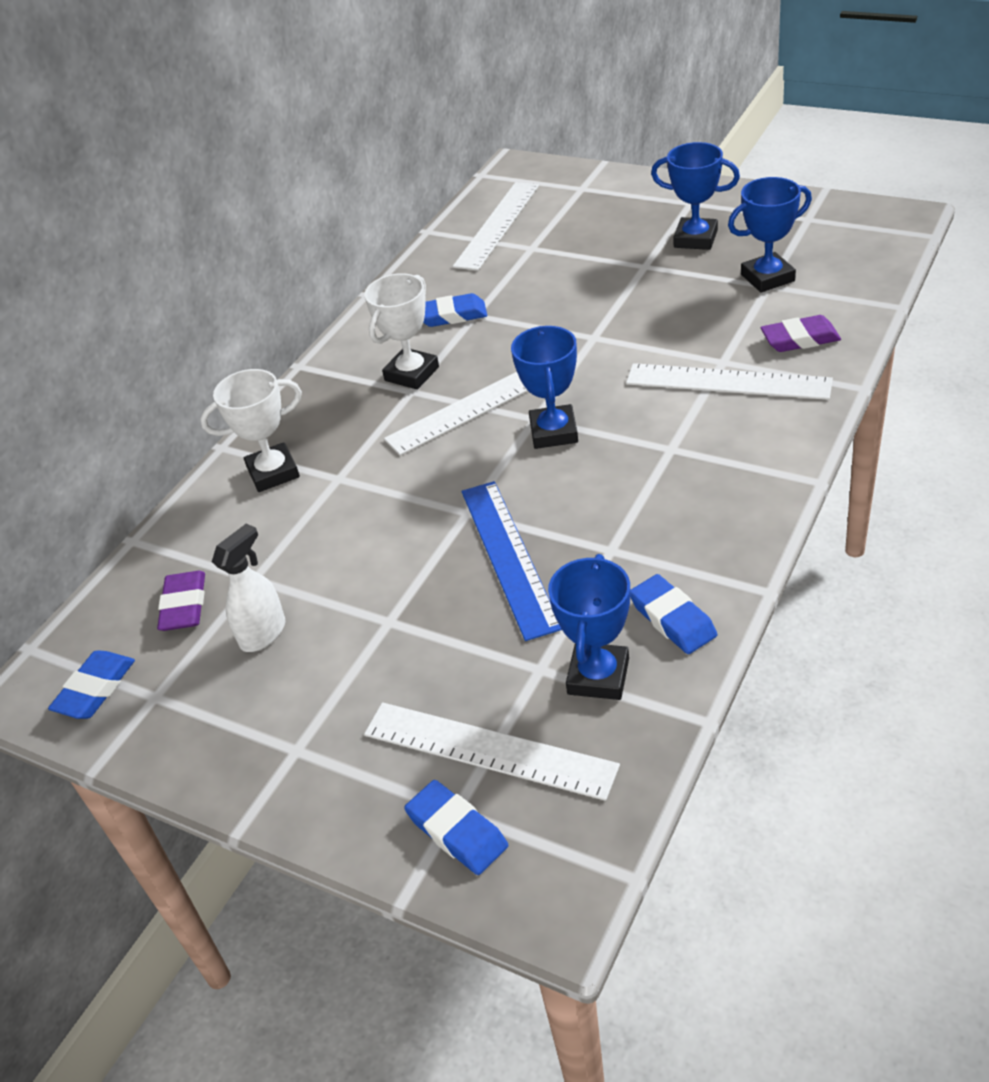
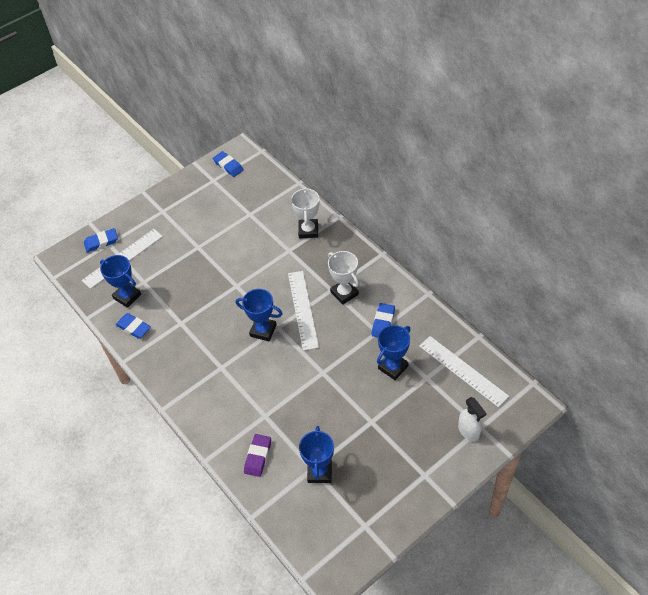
camera: 110 degrees right, 10 degrees up
purple eraser [157,571,205,631] -> none
white spray bottle [212,524,285,652] -> white spray bottle moved to [458,397,487,442]
blue ruler [462,481,562,641] -> none
white ruler [626,363,833,400] -> none
blue eraser [630,574,717,654] -> blue eraser turned 45 degrees clockwise [116,313,151,339]
blue trophy [651,142,740,250] -> blue trophy moved to [377,325,410,380]

